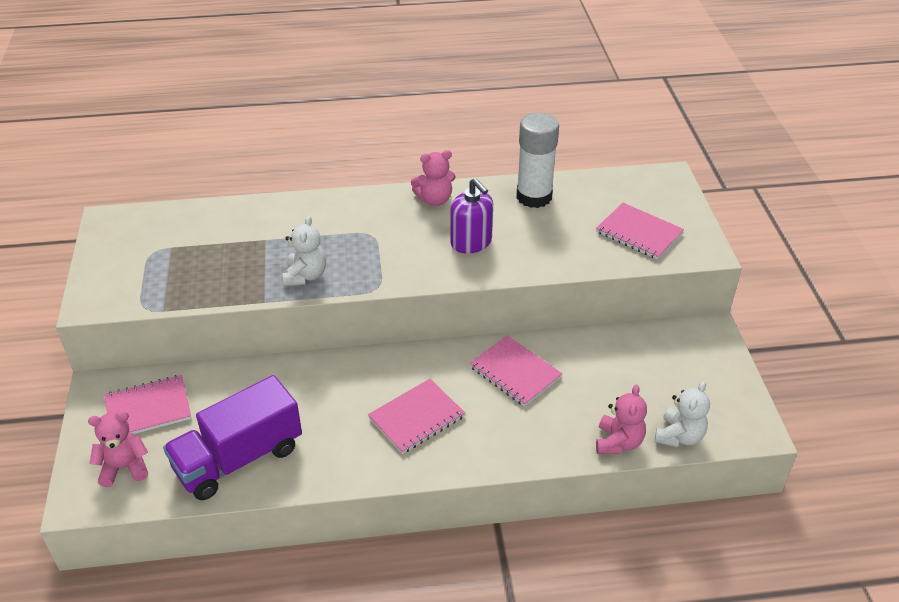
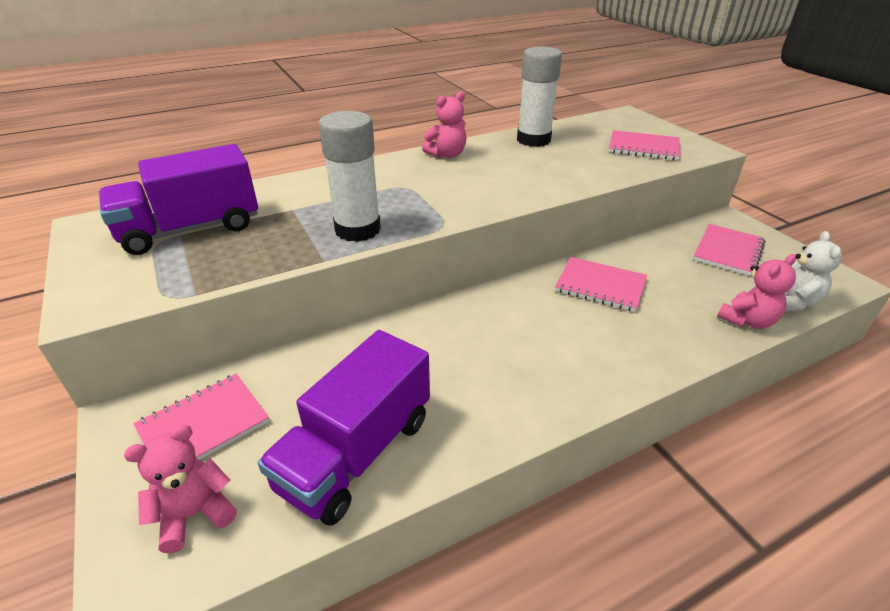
camera: 20 degrees left, 5 degrees down
white teddy bear [282,215,326,286] -> white glue stick [319,111,381,242]
pink notebook [368,379,465,454] -> pink notebook moved to [693,224,765,276]
purple soap dispenser [450,178,493,254] -> none
pink teddy bear [596,385,647,454] -> pink teddy bear turned 60 degrees clockwise [717,254,796,329]
none -> purple truck [99,144,258,255]

